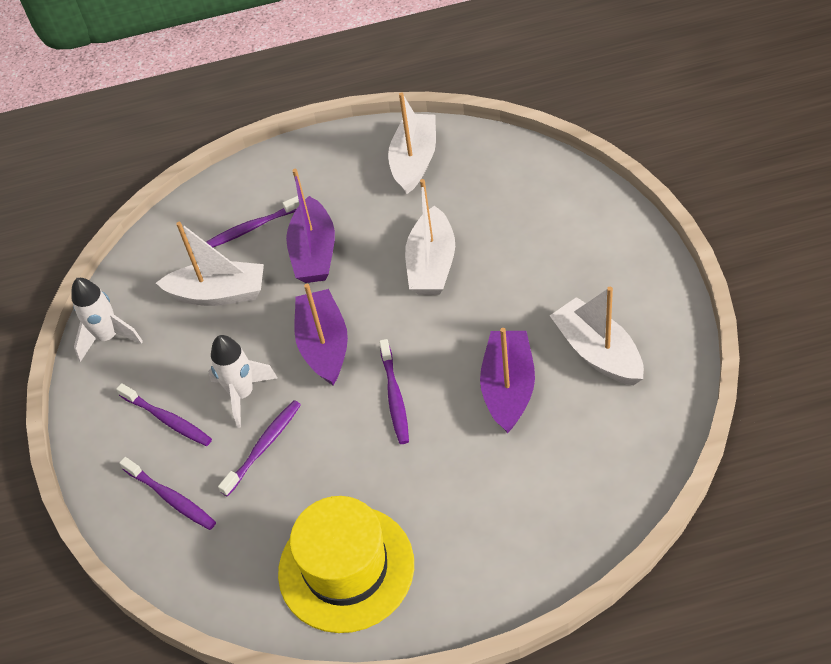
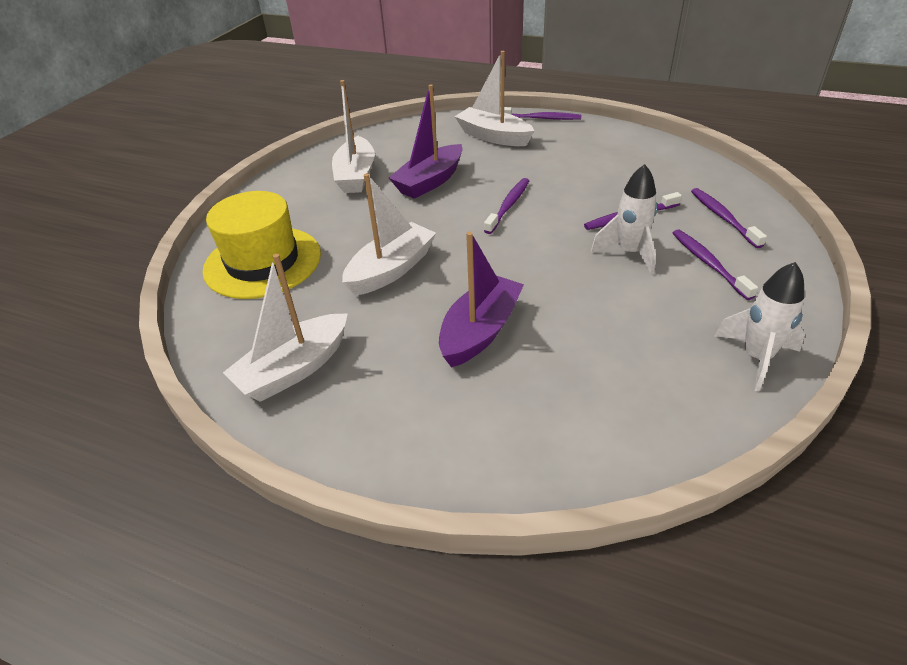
camera: 150 degrees left, 10 degrees down
white boat [156,222,264,306] -> white boat moved to [455,51,534,146]
purple toothbrush [206,196,299,247] -> purple toothbrush moved to [500,107,581,120]
yellow hat [278,496,414,633] -> yellow hat moved to [202,191,321,299]
purple boat [295,284,348,385] -> none

